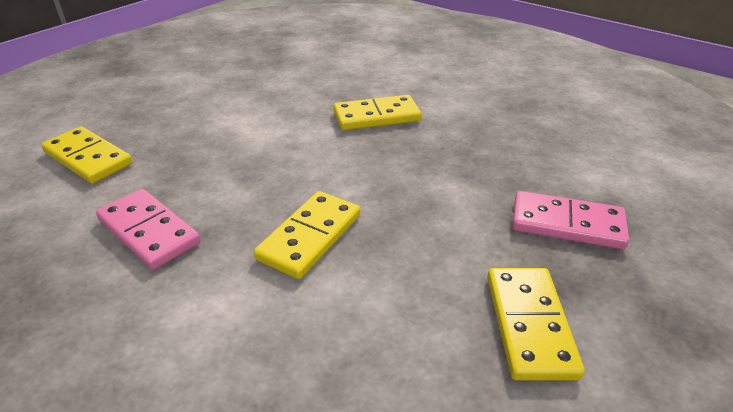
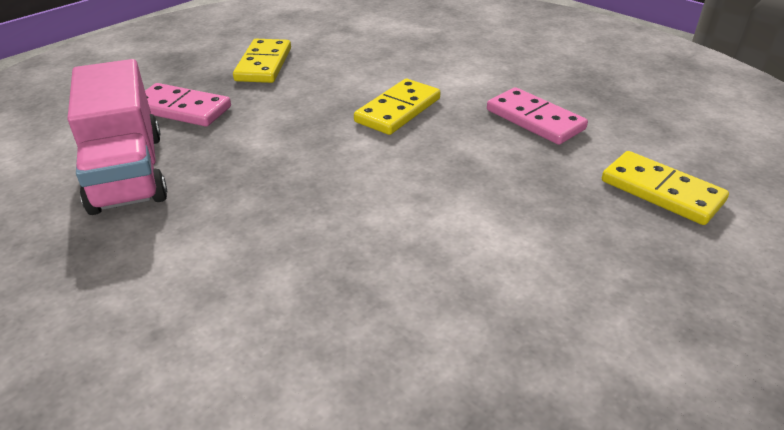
camera: 175 degrees left, 0 degrees up
yellow domino [334,95,421,130] -> none
none -> pink truck [68,59,167,215]

